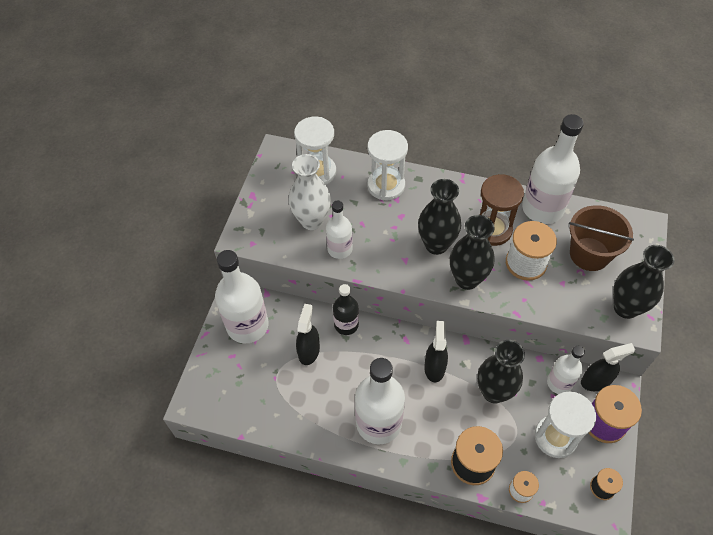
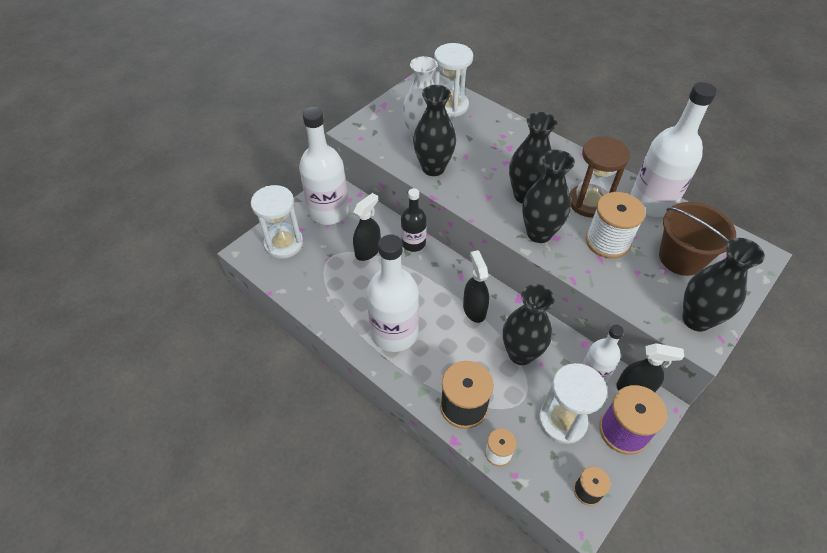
camera: 25 degrees right, 5 degrees down
white bottle [326,201,353,259] -> black vase [413,85,456,176]
white hourglass [367,130,408,200] -> white hourglass moved to [251,185,303,259]
black spray bottle [424,321,448,382] -> black spray bottle turned 45 degrees counterclockwise [463,250,489,323]

